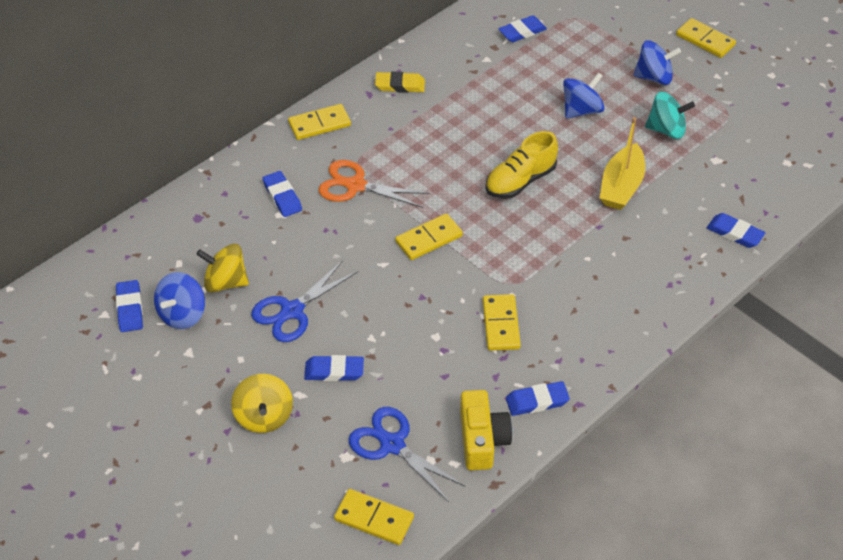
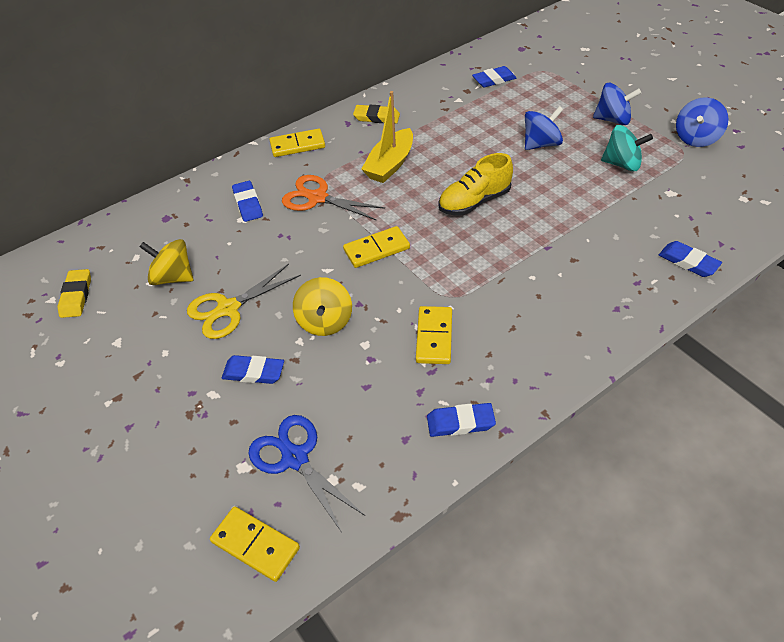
camera: 10 degrees right, 0 degrees up
blue eraser [116,280,143,332] -> yellow eraser [58,269,91,318]
blue spinning top [154,272,205,329] -> blue spinning top moved to [676,97,729,147]
yellow spinning top [231,374,293,433] -> yellow spinning top moved to [293,277,352,336]
blue scissors [251,260,358,342] -> yellow scissors [187,264,301,339]
yellow camera [460,390,512,470] -> none
yellow boat [600,117,645,210] -> yellow boat moved to [361,91,413,183]
yellow domino [676,18,736,58] -> none

